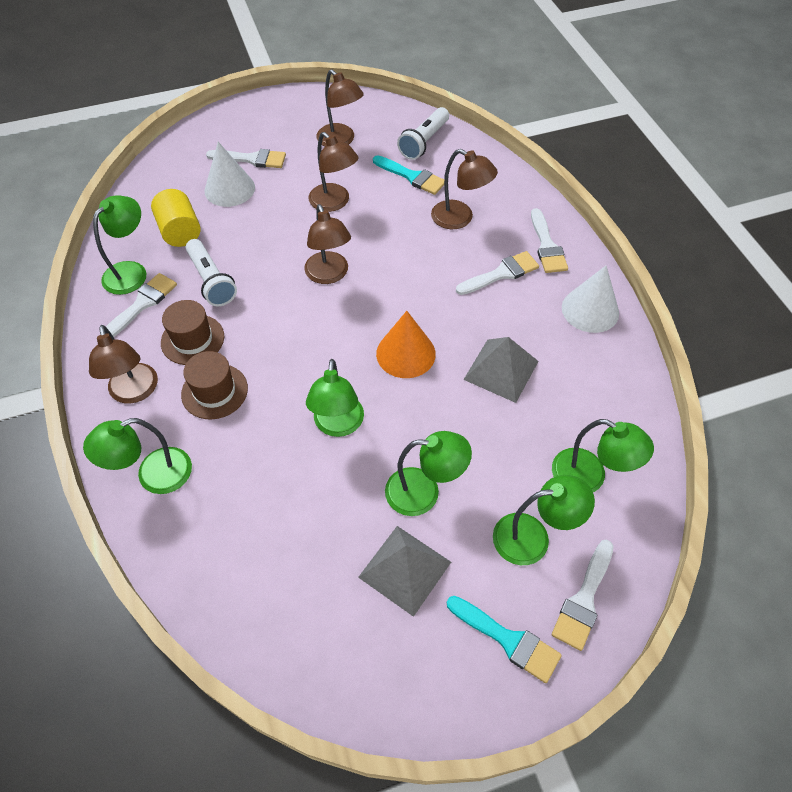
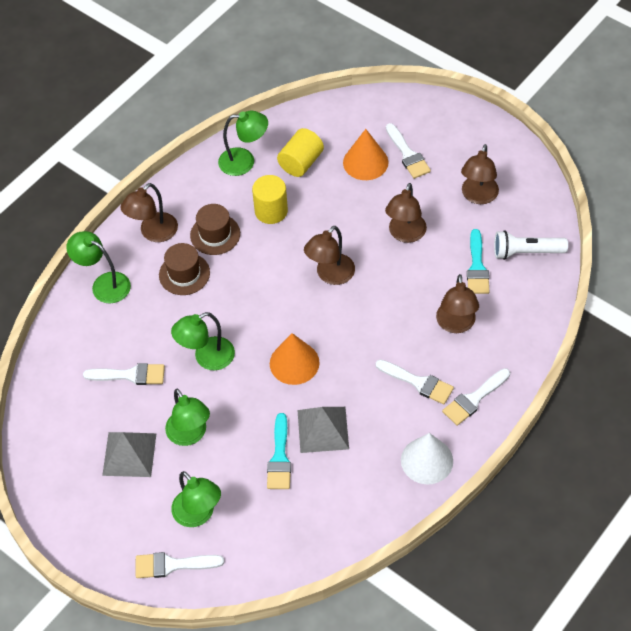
camera: 60 degrees right, 0 degrees up
white brush [100,273,177,337] -> white brush moved to [83,363,165,385]
white flashlight [186,239,237,306] -> yellow cylinder [252,175,288,224]
white cone [204,142,255,207] -> orange cone [343,129,389,180]
turquoise brush [447,596,562,683] -> turquoise brush moved to [267,413,291,489]
green lamp [552,419,654,492] -> none

